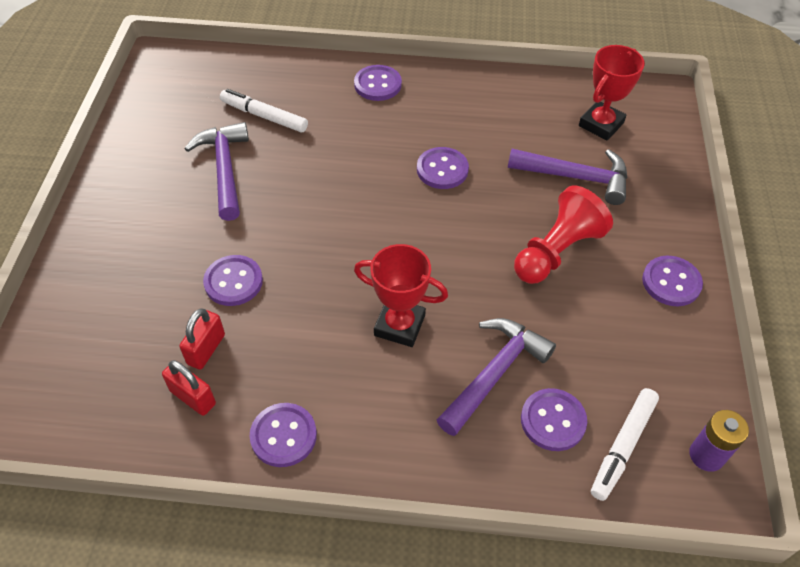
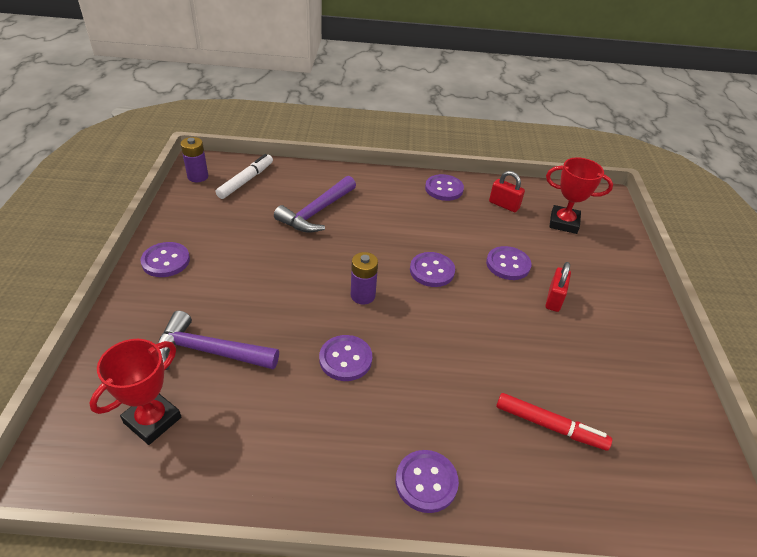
camera: 175 degrees right, 10 degrees down
red padlock [179,308,225,370] -> red padlock moved to [545,262,571,312]
purple hammer [184,122,249,221] -> none
white marker [220,89,308,132] -> red marker [496,393,612,451]
red trophy [354,244,448,347] -> red trophy moved to [546,157,613,234]
red pawn [514,185,613,284] -> none
purple button [521,388,587,451] -> purple button moved to [410,252,455,287]
none -> purple battery [351,252,378,304]

